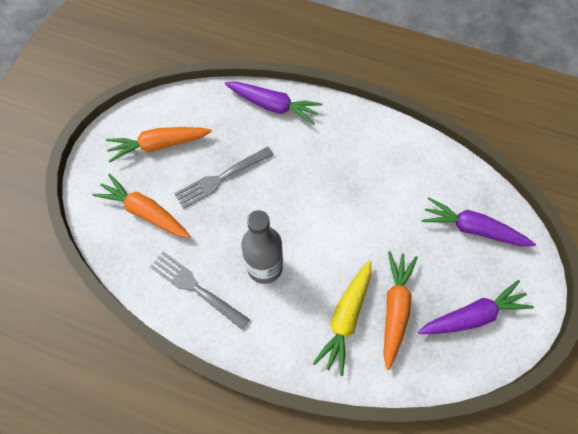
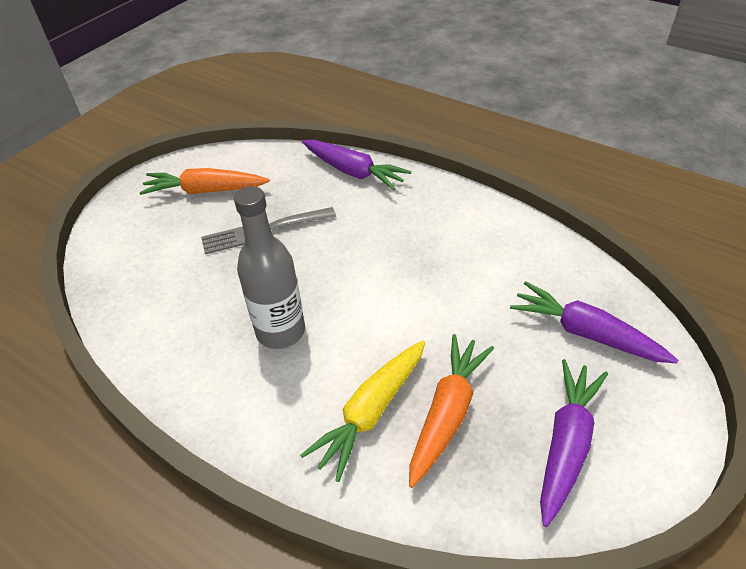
camera: 15 degrees right, 20 degrees down
orange carrot [92,174,190,238] -> none
grey fork [150,251,250,330] -> none
purple carrot [418,280,534,334] -> purple carrot turned 60 degrees counterclockwise [540,359,608,527]

